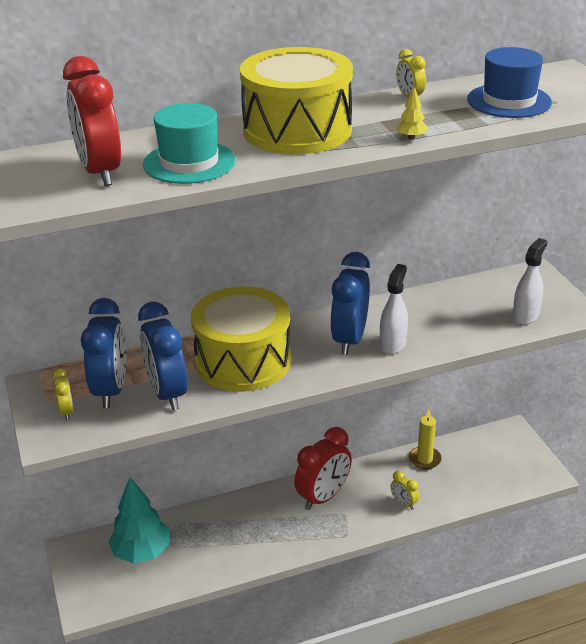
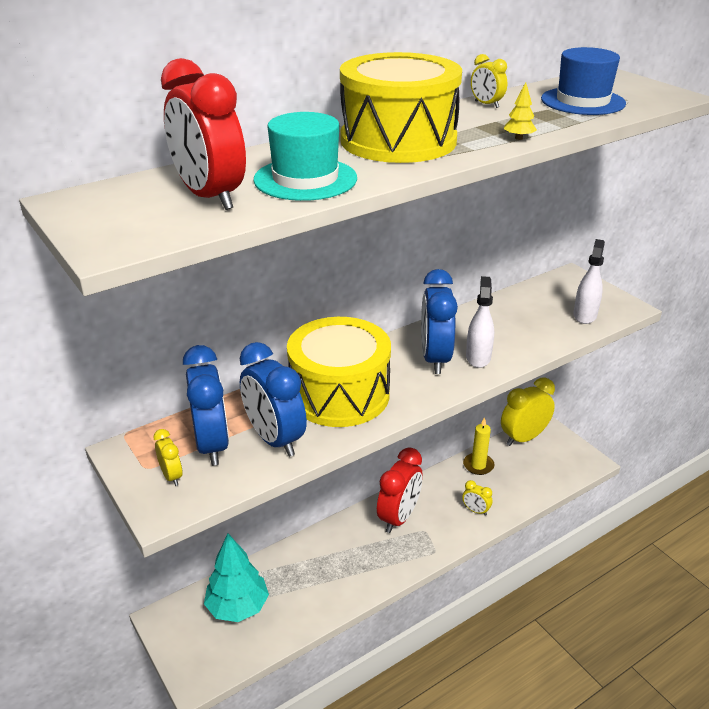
camera: 15 degrees left, 0 degrees up
none -> yellow clock [501,378,555,446]

